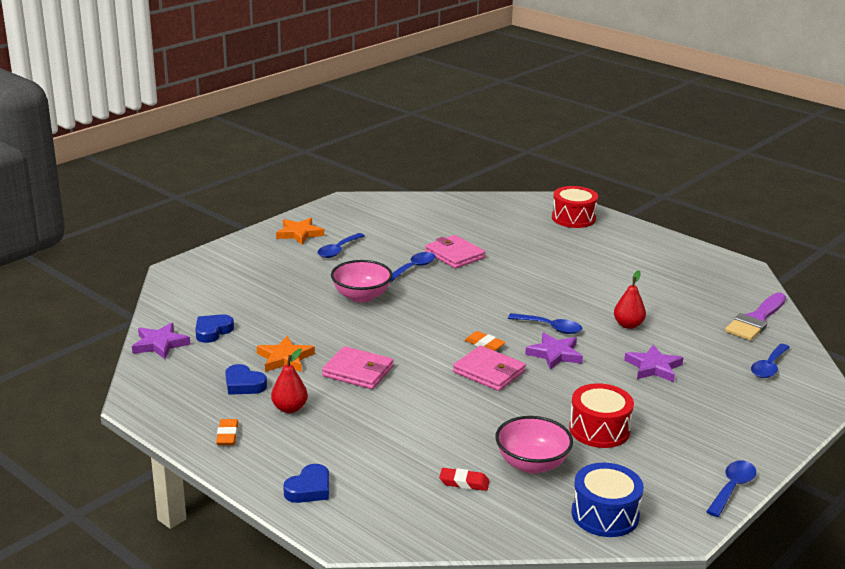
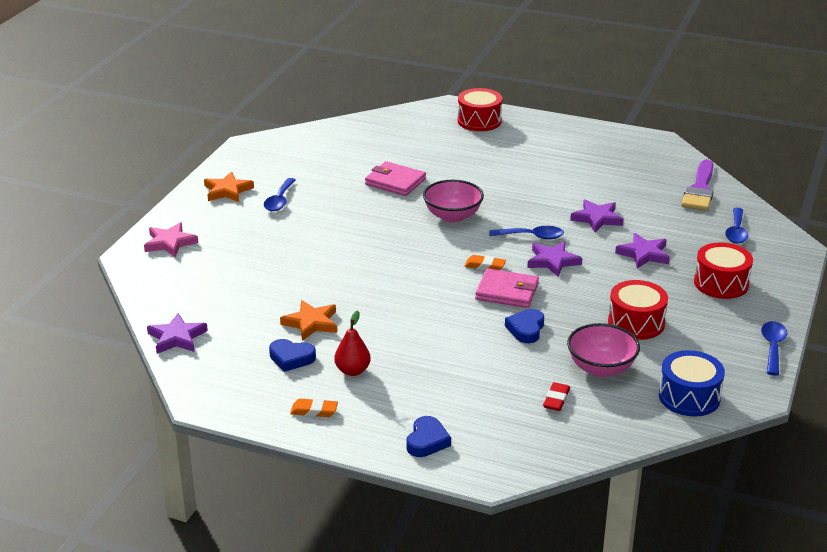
camera: 20 degrees left, 5 degrees up
blue heart [195,314,234,343] -> blue heart moved to [505,309,544,343]
orange eraser [216,419,238,445] -> orange eraser turned 60 degrees counterclockwise [290,399,338,417]
pink wallet [322,346,394,389] -> none
pink bowl [331,260,393,303] -> pink bowl moved to [423,180,484,223]
blue spoon [390,252,435,283] -> none
red eraser [439,468,489,491] -> red eraser turned 60 degrees counterclockwise [543,382,570,411]
red pear [614,270,646,329] -> purple star [570,200,624,232]
none -> pink star [144,222,198,257]
none -> red drum [694,243,753,299]

